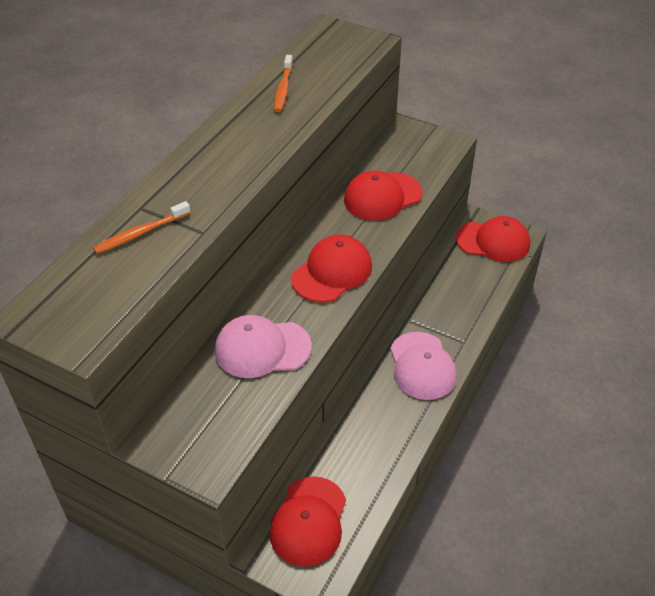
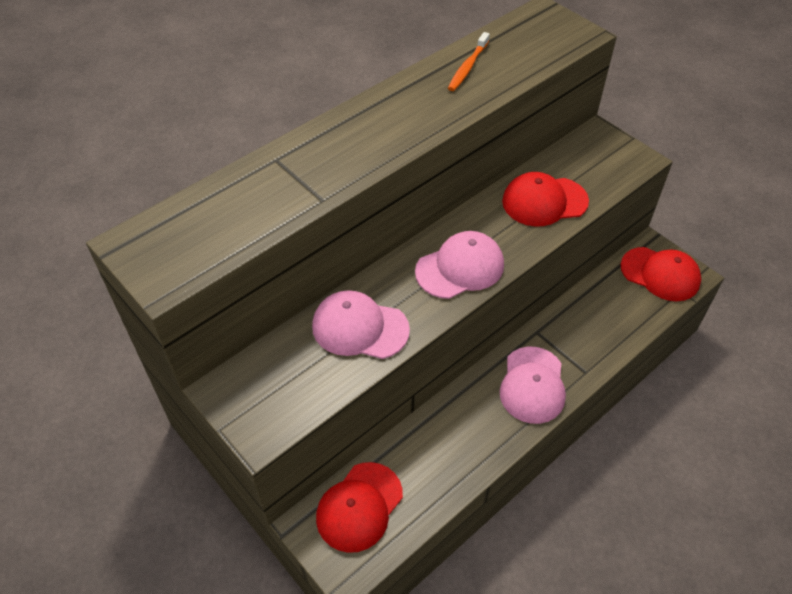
camera: 20 degrees right, 5 degrees up
orange toothbrush [93,201,191,254] -> none
red cap [291,235,372,302] -> pink cap [415,231,504,299]

